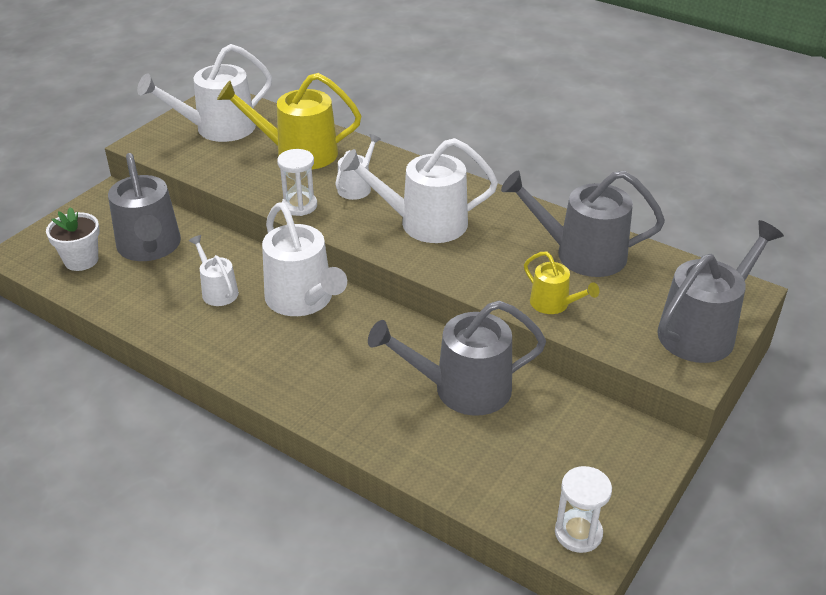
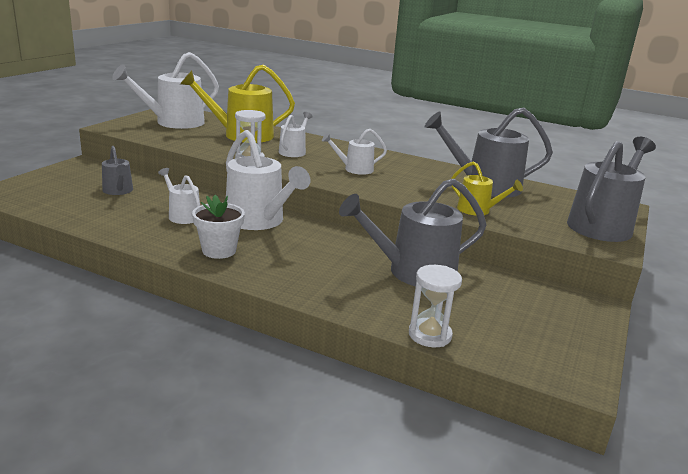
camera: 10 degrees left, 15 degrees down
white flower pot [46,207,100,271] -> white flower pot moved to [192,195,245,259]
grey watering can [108,153,181,261] -> grey watering can [102,146,133,195], size x0.53
white watering can [340,138,498,243] -> white watering can [322,129,387,175], size x0.53
white hourglass [555,466,612,553] -> white hourglass moved to [409,265,462,347]

